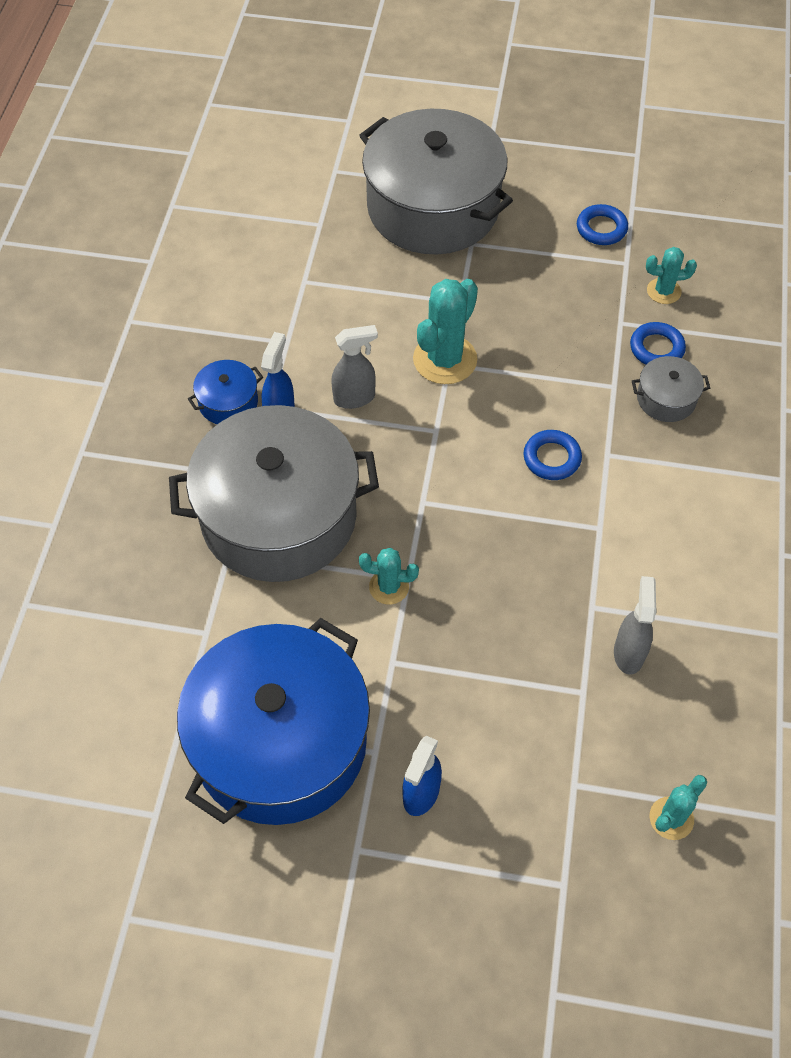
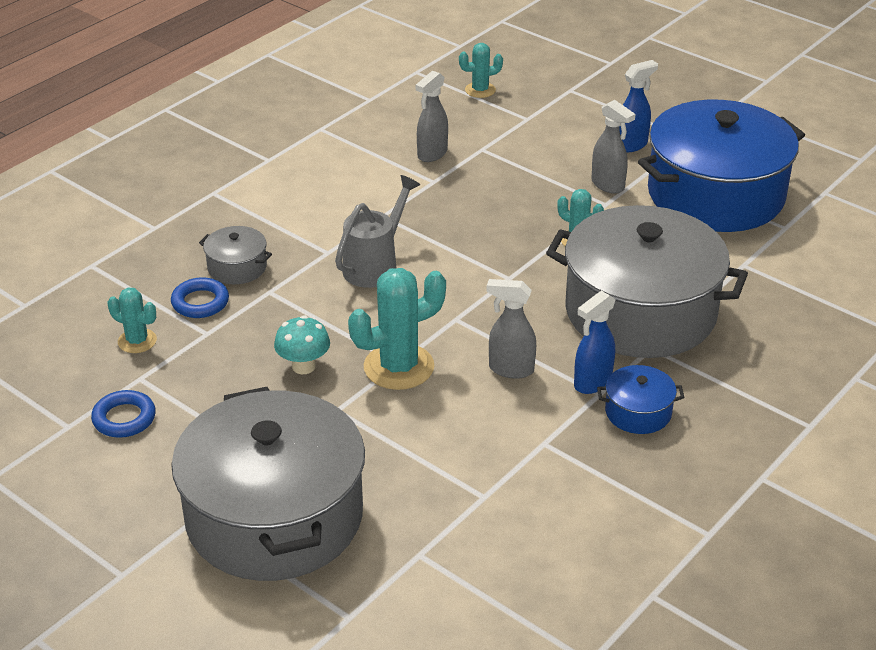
camera: 150 degrees left, 20 degrees down
blue ring [523,430,582,480] -> grey watering can [335,175,420,288]
none -> turquoise mushroom [274,315,330,374]
none -> grey spray bottle [592,100,635,194]

